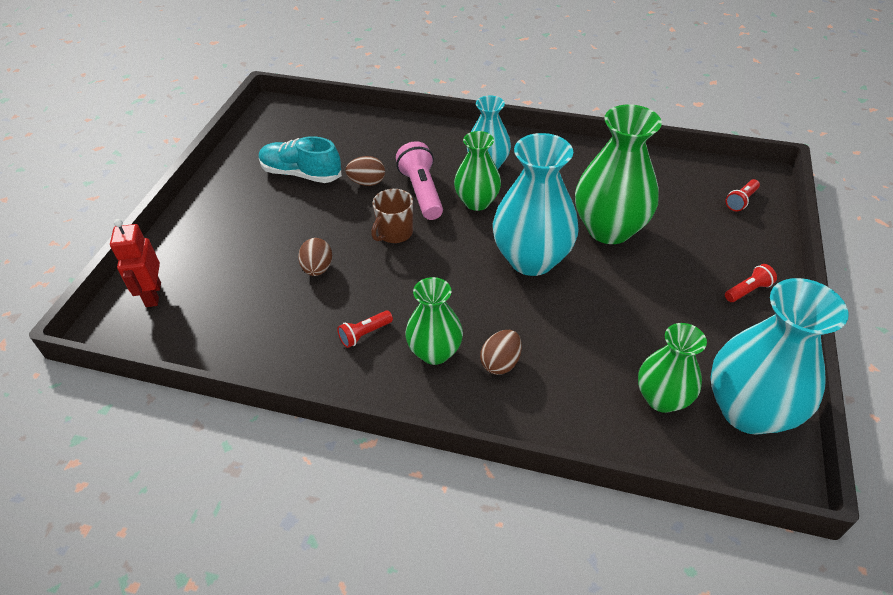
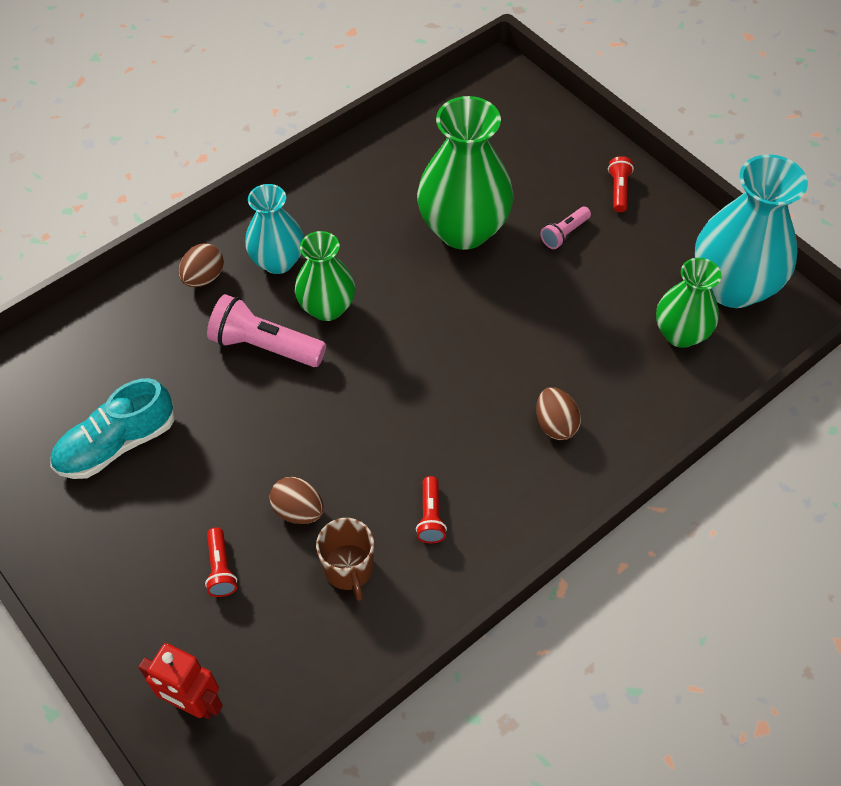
camera: 55 degrees left, 10 degrees up
brown egg [345,156,385,186] -> brown egg moved to [179,243,224,287]
brown mug [371,189,413,243] -> brown mug moved to [316,518,374,601]
green vase [405,277,463,365] -> none
turquoise vase [493,133,579,276] -> none
red flashlight [726,179,760,211] -> red flashlight moved to [205,527,237,597]
none -> pink flashlight [540,207,591,249]

